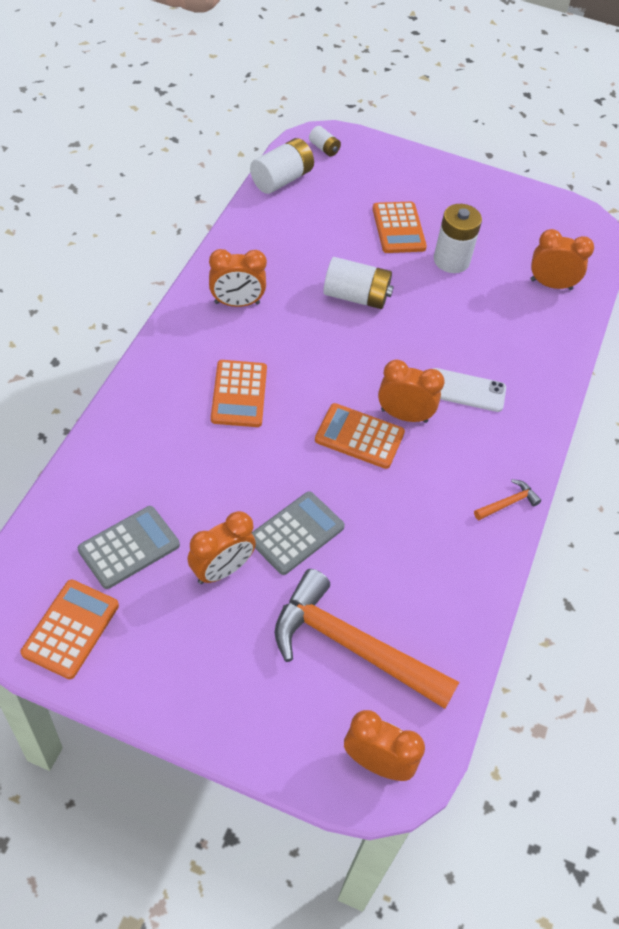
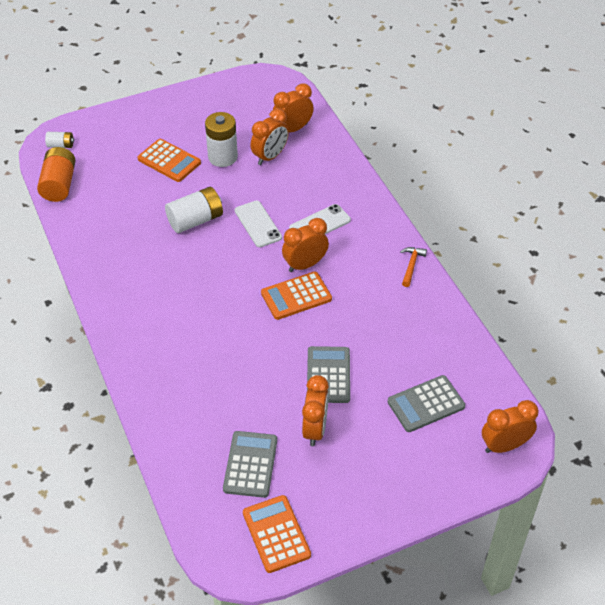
camera: 40 degrees left, 5 degrees down
orange clock [209,249,267,307] -> orange clock moved to [251,108,289,165]
orange calculator [211,360,267,427] -> none
white battery [250,138,314,194] -> orange battery [37,147,76,202]
orange hammer [275,569,459,709] -> grey calculator [388,375,465,432]
none -> white phone [235,201,282,247]

